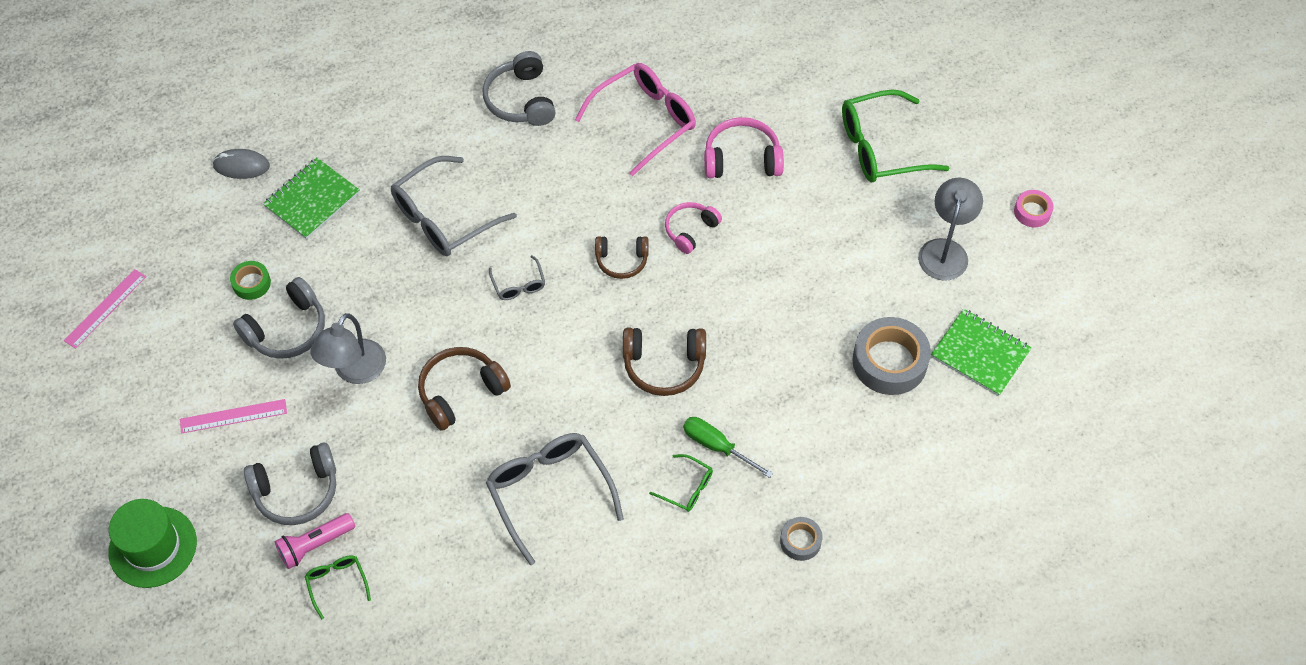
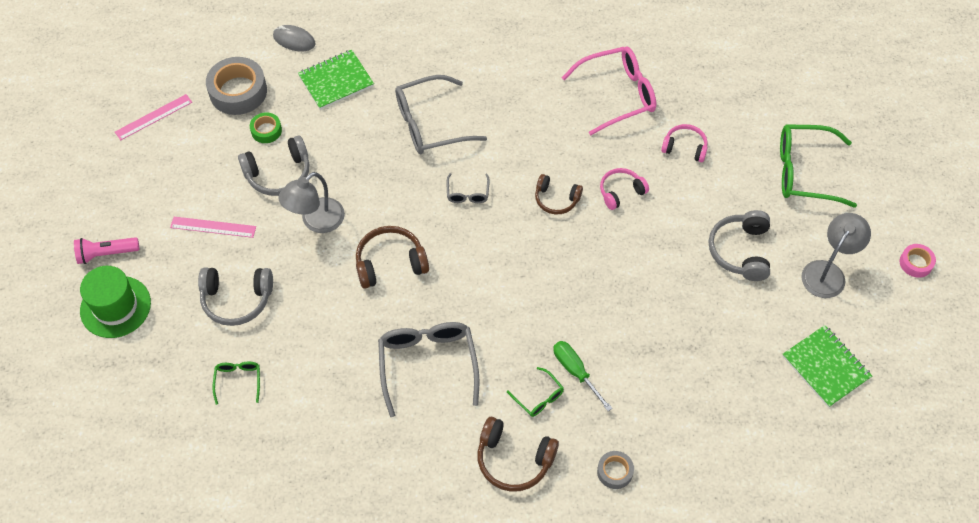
camera: 20 degrees right, 0 degrees up
pink flashlight [275,513,355,569] -> pink flashlight moved to [74,237,139,264]
grey headphones [482,51,556,126] -> grey headphones moved to [709,210,770,281]
brown headphones [623,327,706,396] -> brown headphones moved to [477,417,559,492]
pink headphones [704,117,784,178] -> pink headphones [661,124,708,163], size x0.66
grey tape [852,317,931,395] -> grey tape moved to [206,57,267,115]

